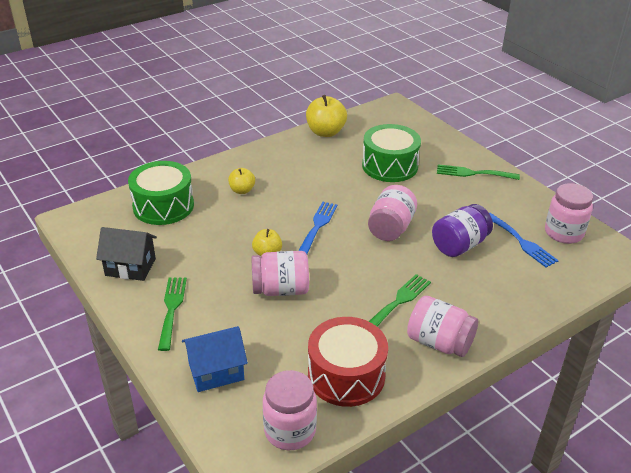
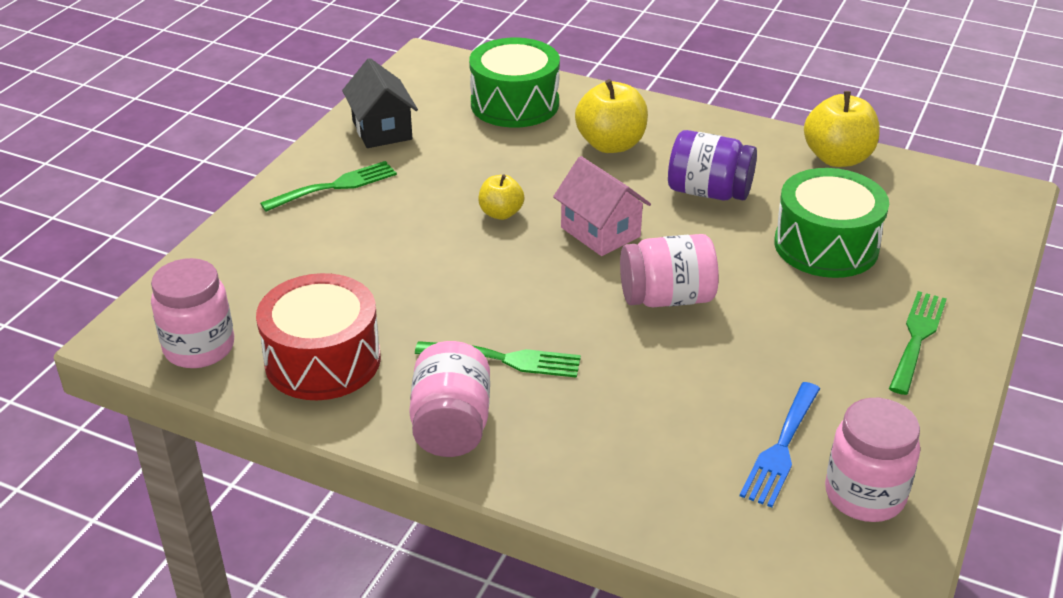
camera: 60 degrees right, 0 degrees up
blue house [182,326,248,392] -> none
yellow apple [228,168,255,194] -> yellow apple [575,79,648,153], size x1.70
pink jar [251,251,309,296] -> none
blue fork [298,202,338,254] -> pink house [553,156,651,256]
purple jar [432,204,493,257] -> purple jar moved to [668,130,757,200]
green fork [437,164,520,180] -> green fork turned 45 degrees clockwise [889,291,947,395]

